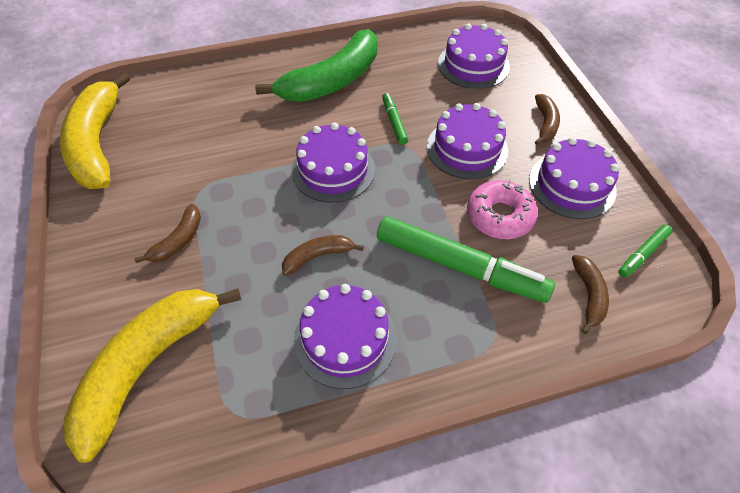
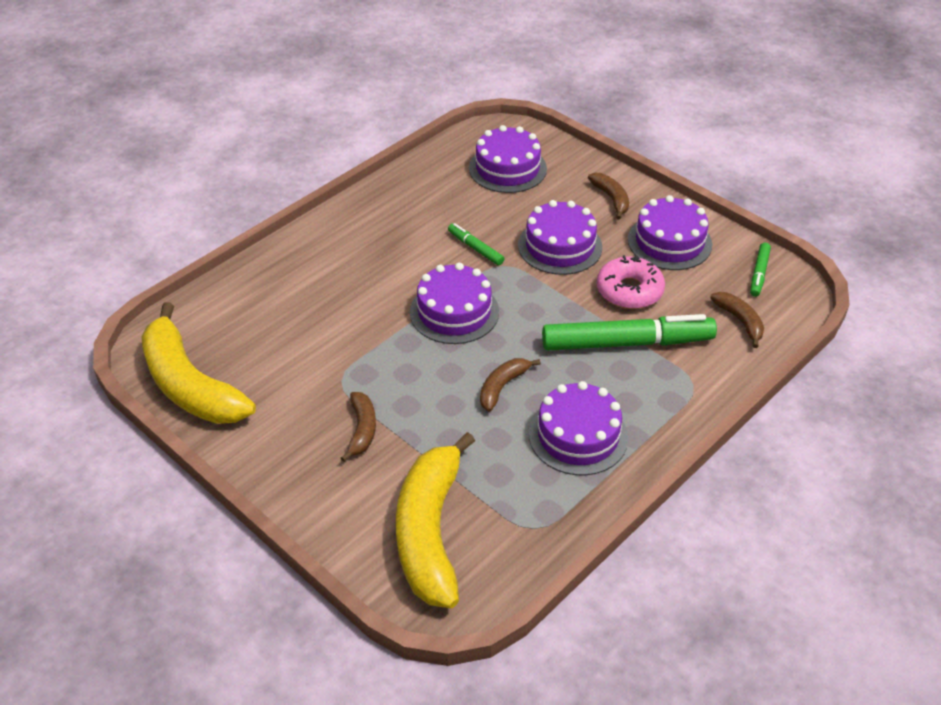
camera: 30 degrees left, 10 degrees down
green banana [255,29,377,102] -> none

